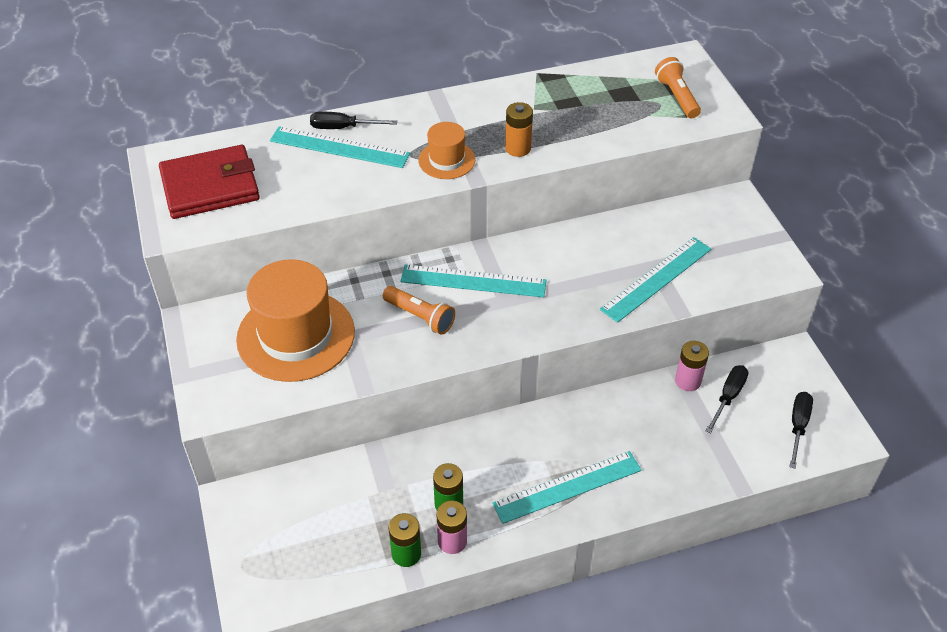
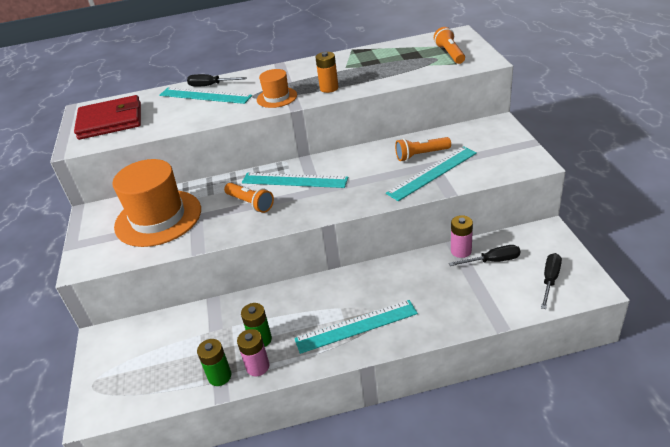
camera: 10 degrees right, 10 degrees down
black screwdriver [706,365,749,433] -> black screwdriver turned 45 degrees clockwise [449,245,521,266]
none -> orange flashlight [395,137,451,161]

